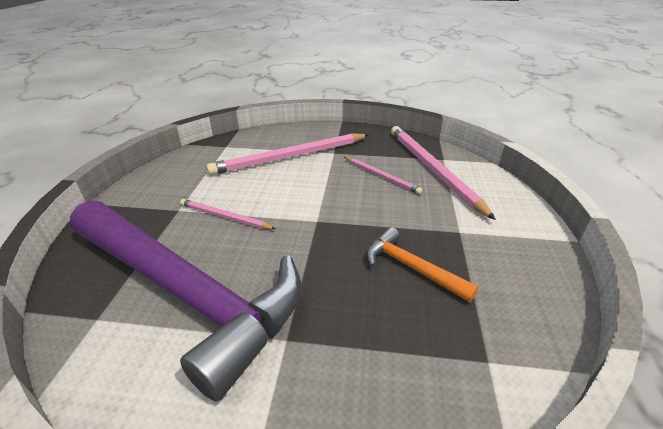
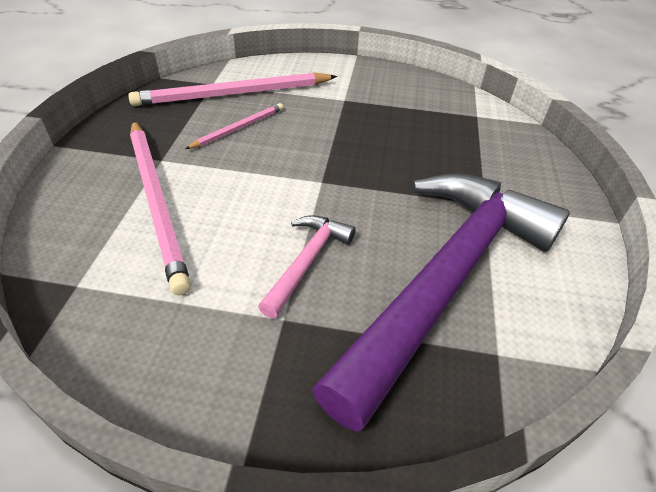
camera: 90 degrees left, 10 degrees up
pink pencil [180,199,276,229] -> pink hammer [258,215,356,318]
orange hammer [366,227,479,302] -> none

